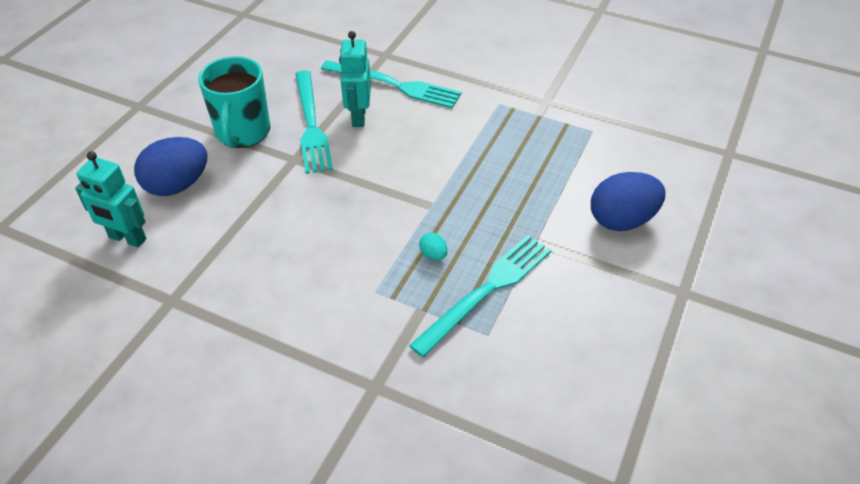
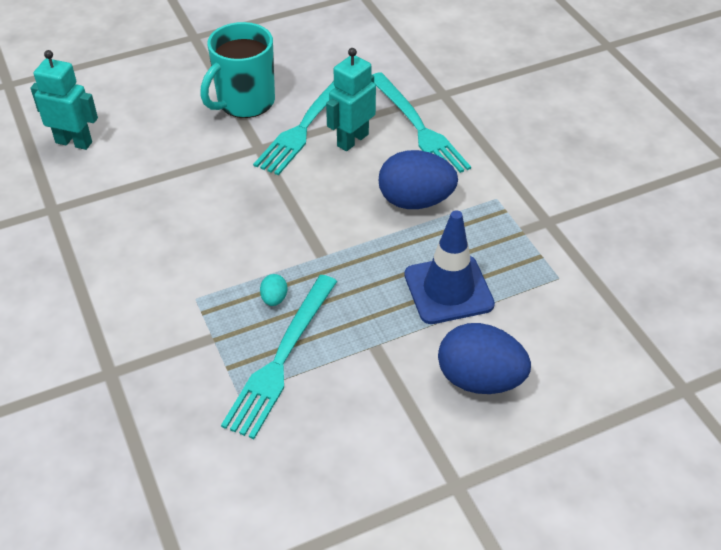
camera: 40 degrees right, 0 degrees up
turquoise robot [75,151,146,248] -> turquoise robot turned 135 degrees clockwise [31,50,98,150]
blue egg [134,137,207,196] -> blue egg moved to [379,150,458,209]
turquoise fork [409,235,552,357] -> turquoise fork turned 120 degrees clockwise [221,275,337,439]
none -> blue traffic cone [404,210,495,324]

